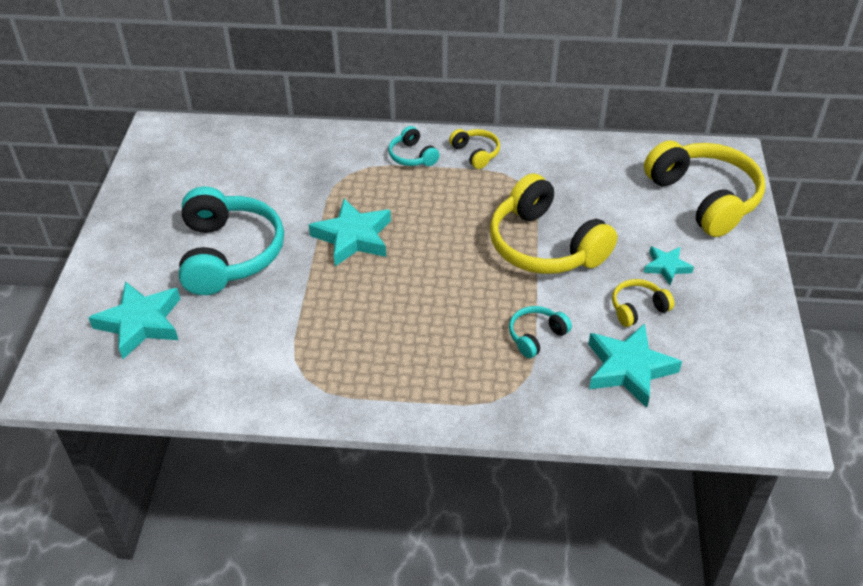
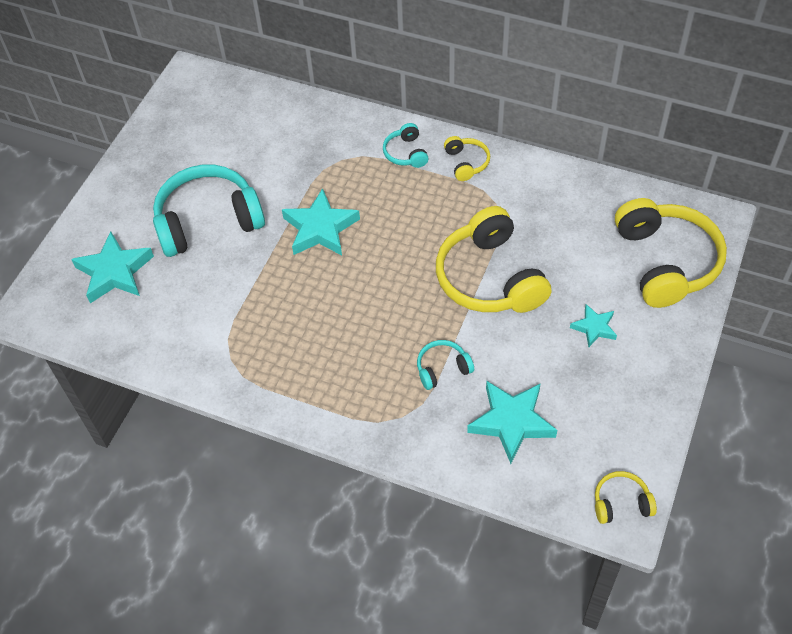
camera: 20 degrees right, 10 degrees up
turquoise headphones [179,187,284,295] -> turquoise headphones turned 120 degrees counterclockwise [153,165,265,257]
yellow headphones [612,279,674,327] -> yellow headphones moved to [595,471,657,524]

